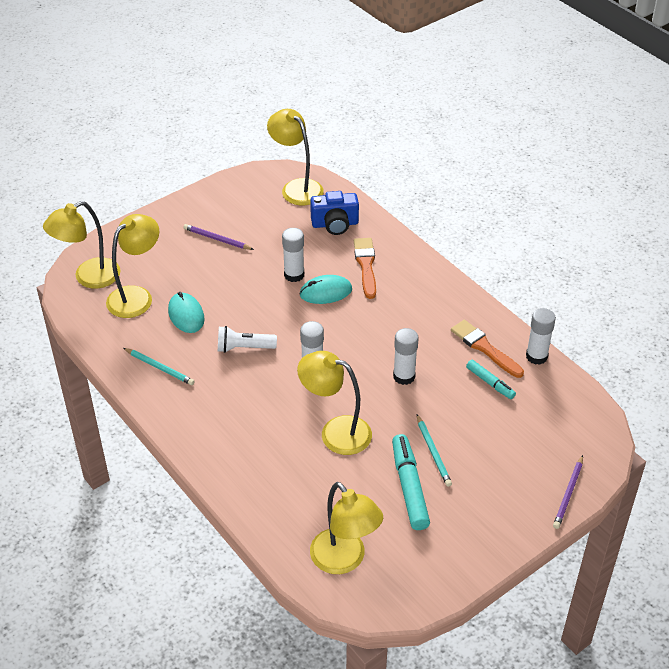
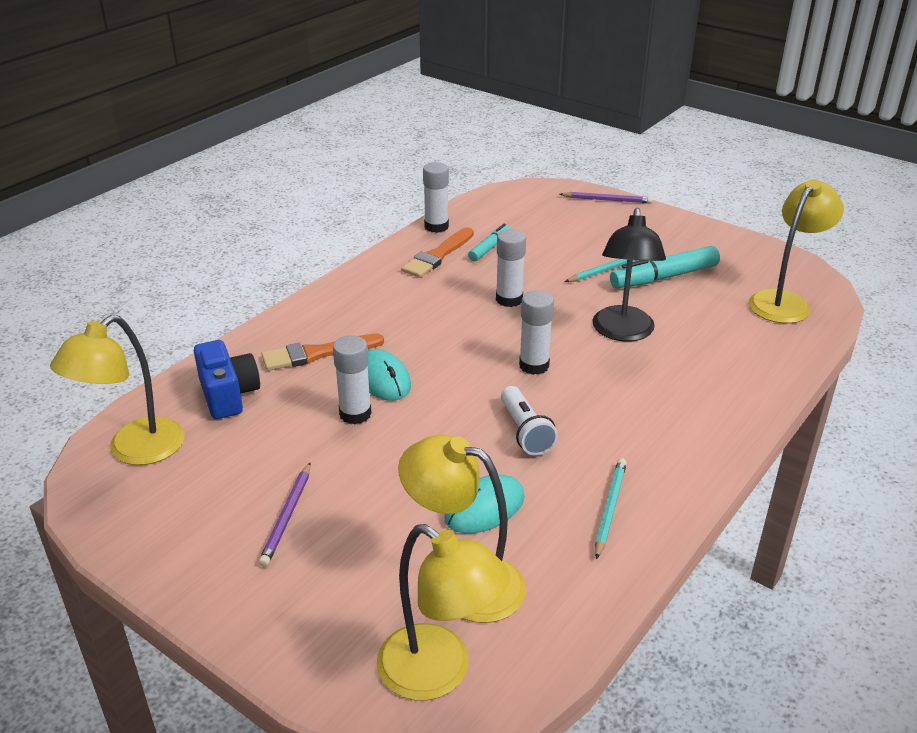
camera: 105 degrees left, 10 degrees down
yellow lamp [297,351,372,455] -> black lamp [592,208,666,341]

